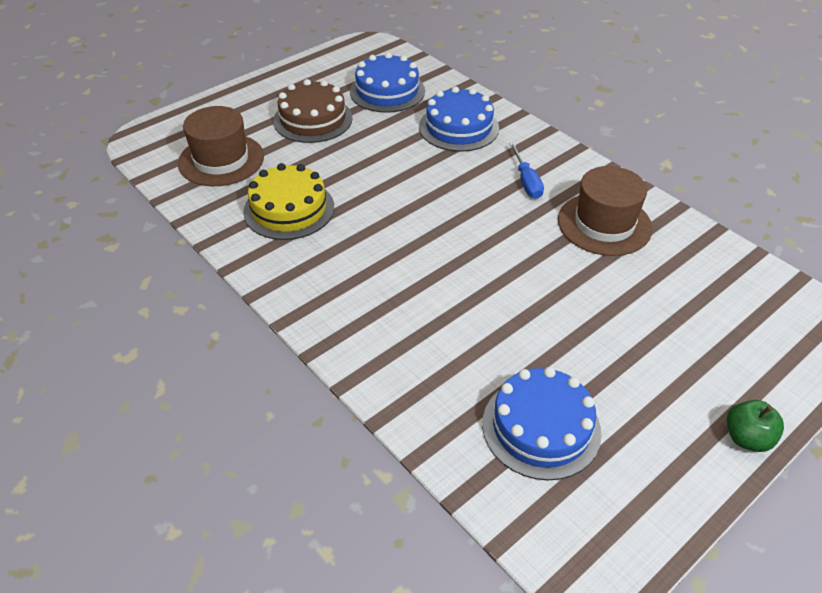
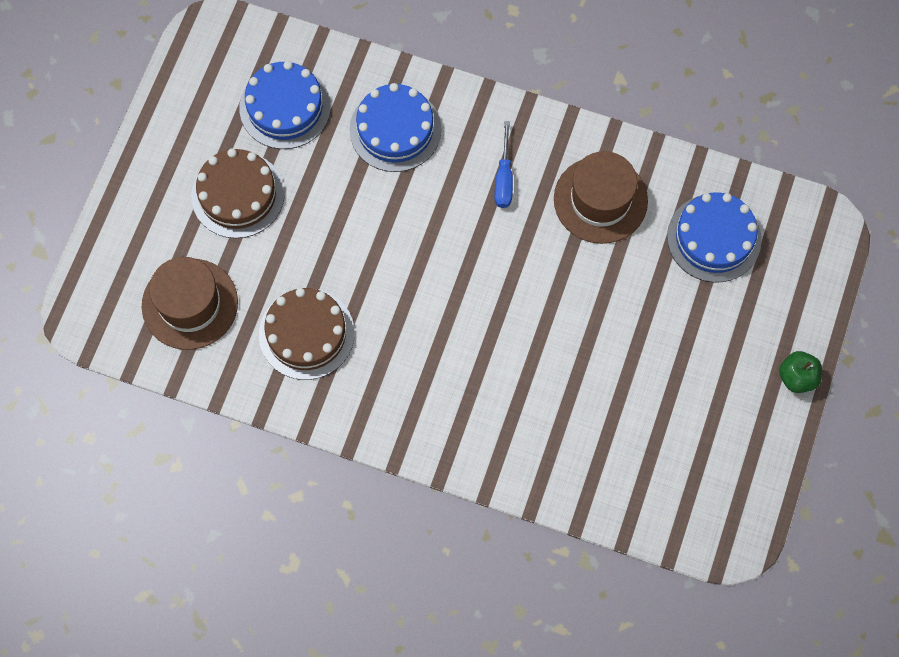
camera: 30 degrees left, 25 degrees up
yellow cake [243,163,334,240] -> brown cake [259,288,355,380]
blue cake [482,367,602,480] -> blue cake moved to [667,192,762,283]
blue screwdriver [509,142,544,199] -> blue screwdriver turned 45 degrees clockwise [494,121,513,208]

